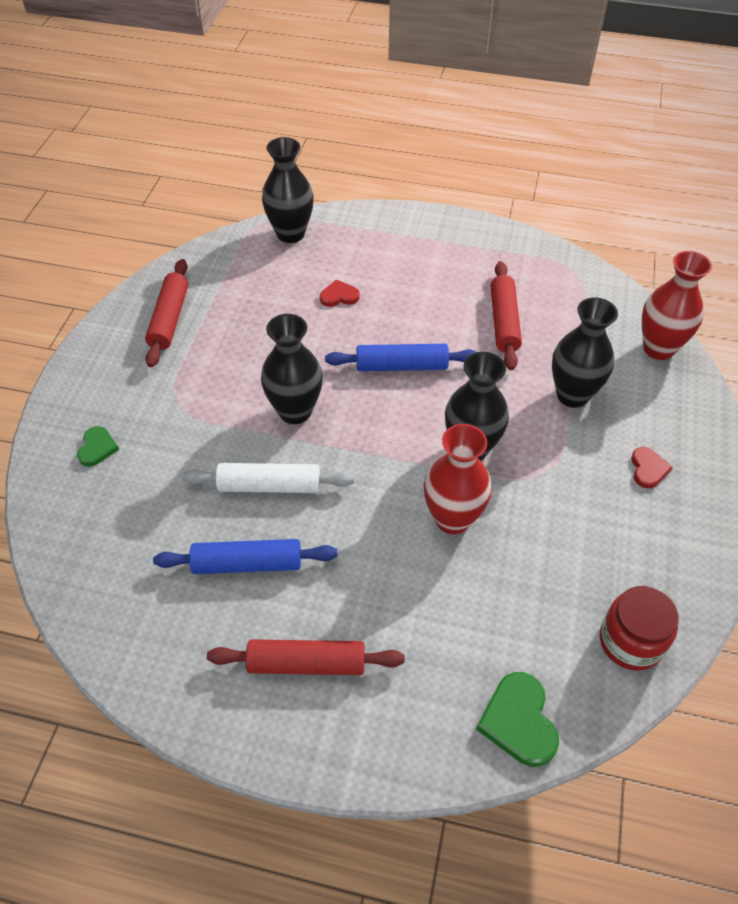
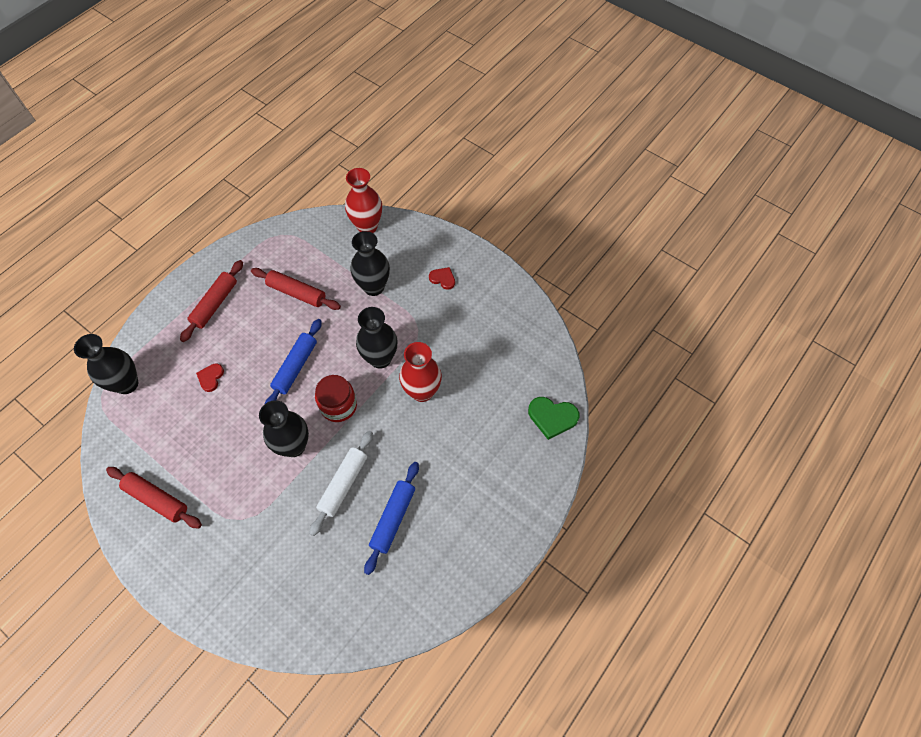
camera: 65 degrees left, 10 degrees up
green heart [77,426,119,467] -> none
red rolling pin [207,639,405,675] -> red rolling pin moved to [180,260,243,342]
red jar [600,586,679,671] -> red jar moved to [315,375,357,422]

